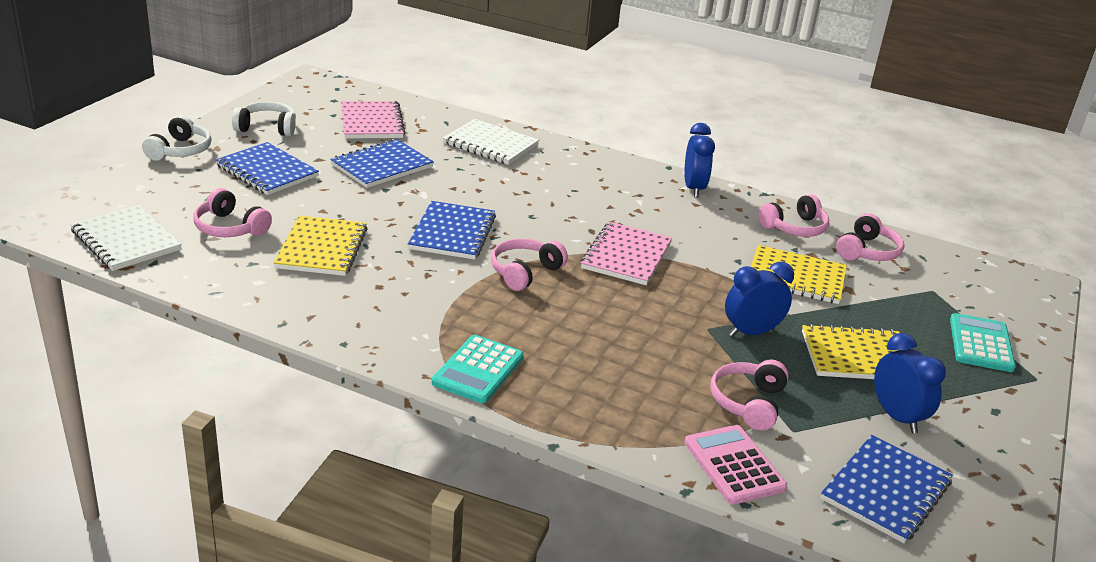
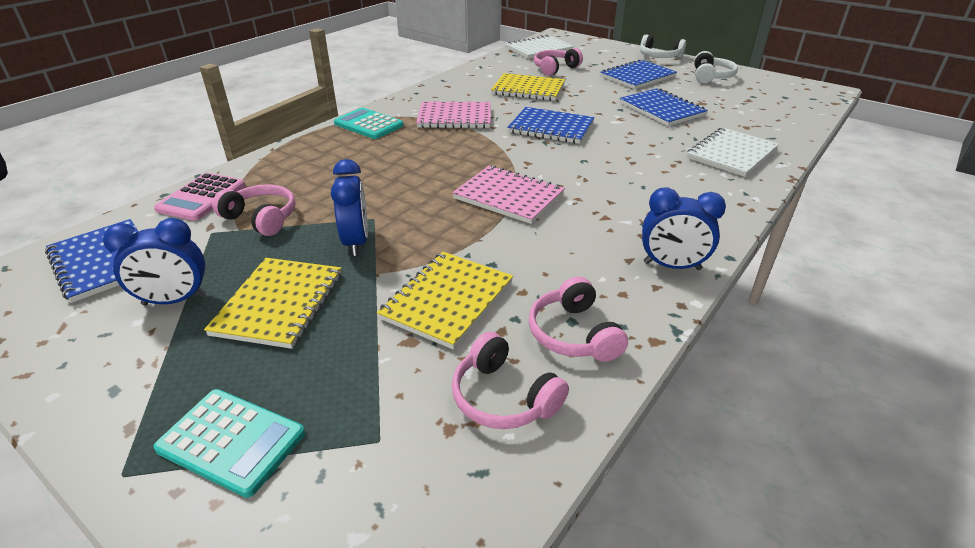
camera: 105 degrees right, 5 degrees up
pink notebook [341,101,405,139] -> pink notebook moved to [416,102,491,129]
pink headphones [491,239,568,291] -> none
pink calculator [684,425,787,505] -> pink calculator turned 120 degrees clockwise [154,173,245,221]

